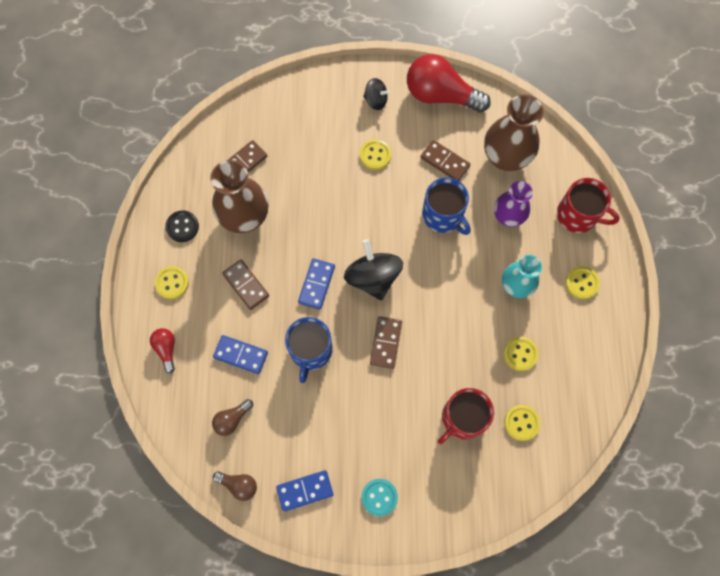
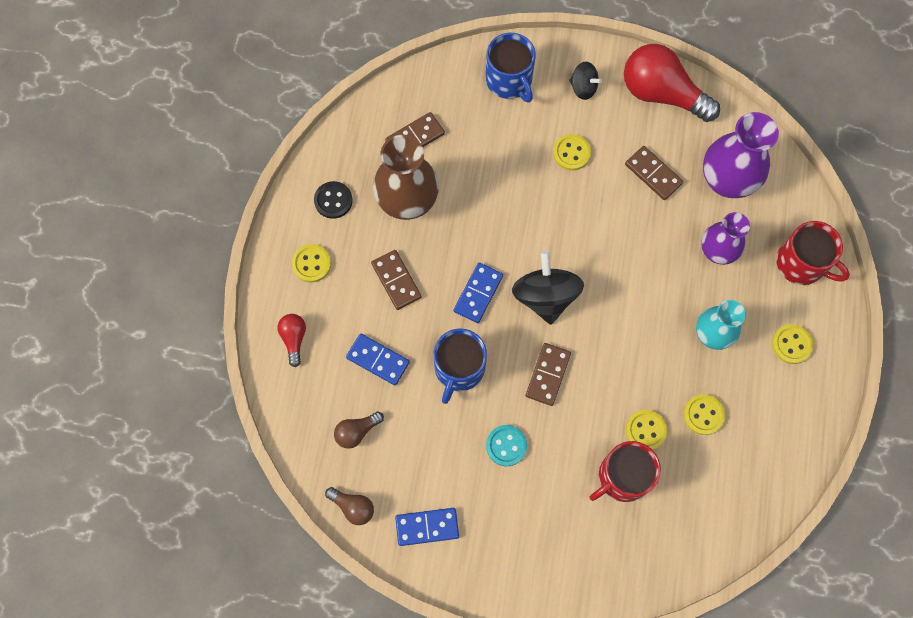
camera: 10 degrees right, 0 degrees up
turquoise button [362,479,398,516] -> turquoise button moved to [486,425,527,466]
blue mug [422,177,471,235] -> blue mug moved to [486,33,536,103]
brown vase [484,94,544,171] -> purple vase [703,112,779,198]
yellow button [504,405,540,441] -> yellow button moved to [626,410,667,450]

